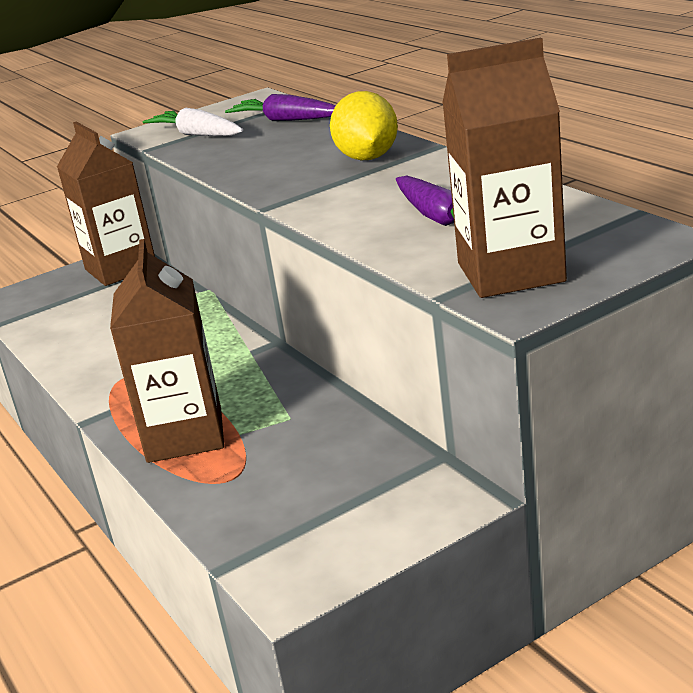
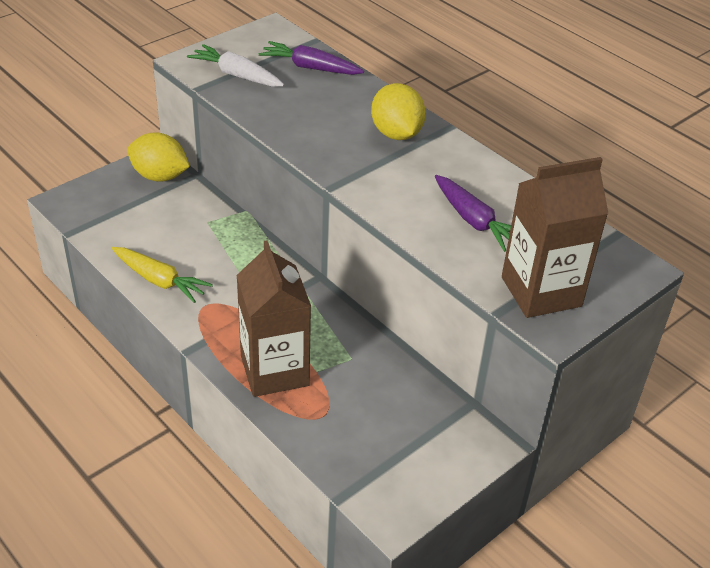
camera: 15 degrees left, 15 degrees up
brown carton [57,122,155,286] -> yellow lemon [127,132,190,182]
none -> yellow carrot [112,247,213,303]

